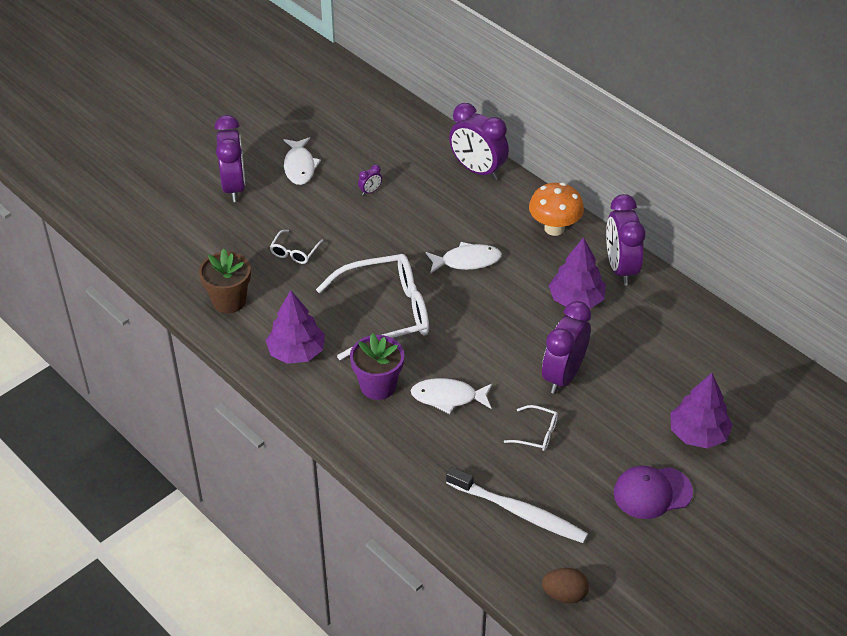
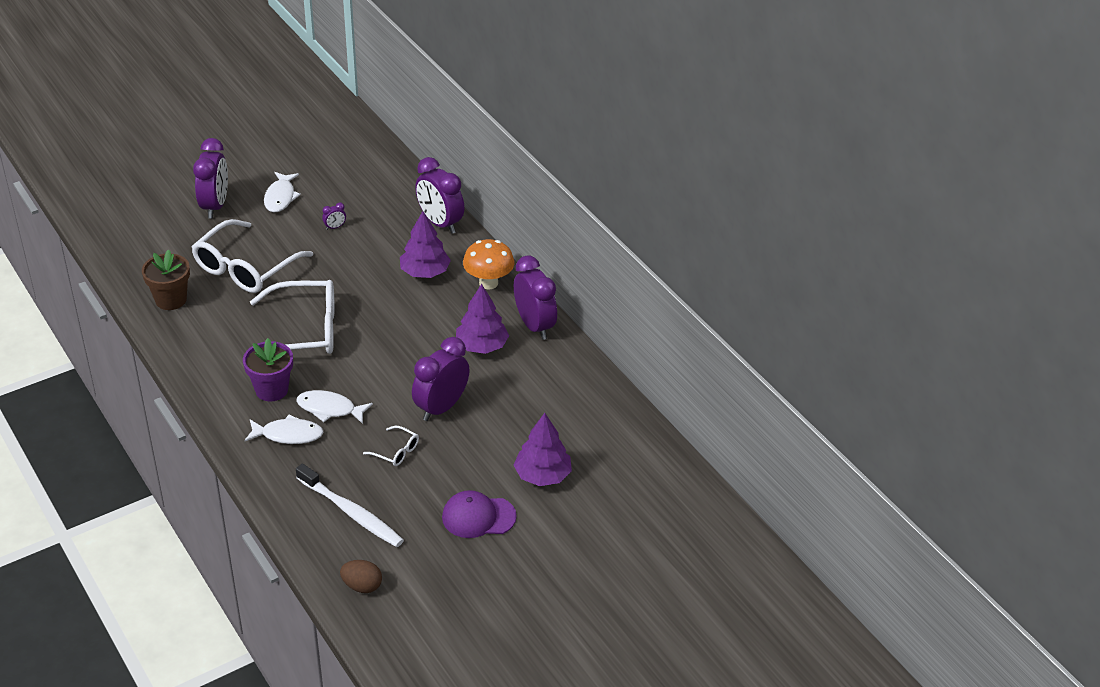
camera: 10 degrees right, 5 degrees down
purple tree [266,290,325,364] -> purple tree moved to [400,211,451,278]
white glasses [270,230,323,264] -> white glasses [192,219,313,293], size x2.32
white fish [426,242,502,274] -> white fish moved to [245,415,324,444]
purple clock [606,194,645,285] -> purple clock turned 150 degrees clockwise [514,255,557,340]

